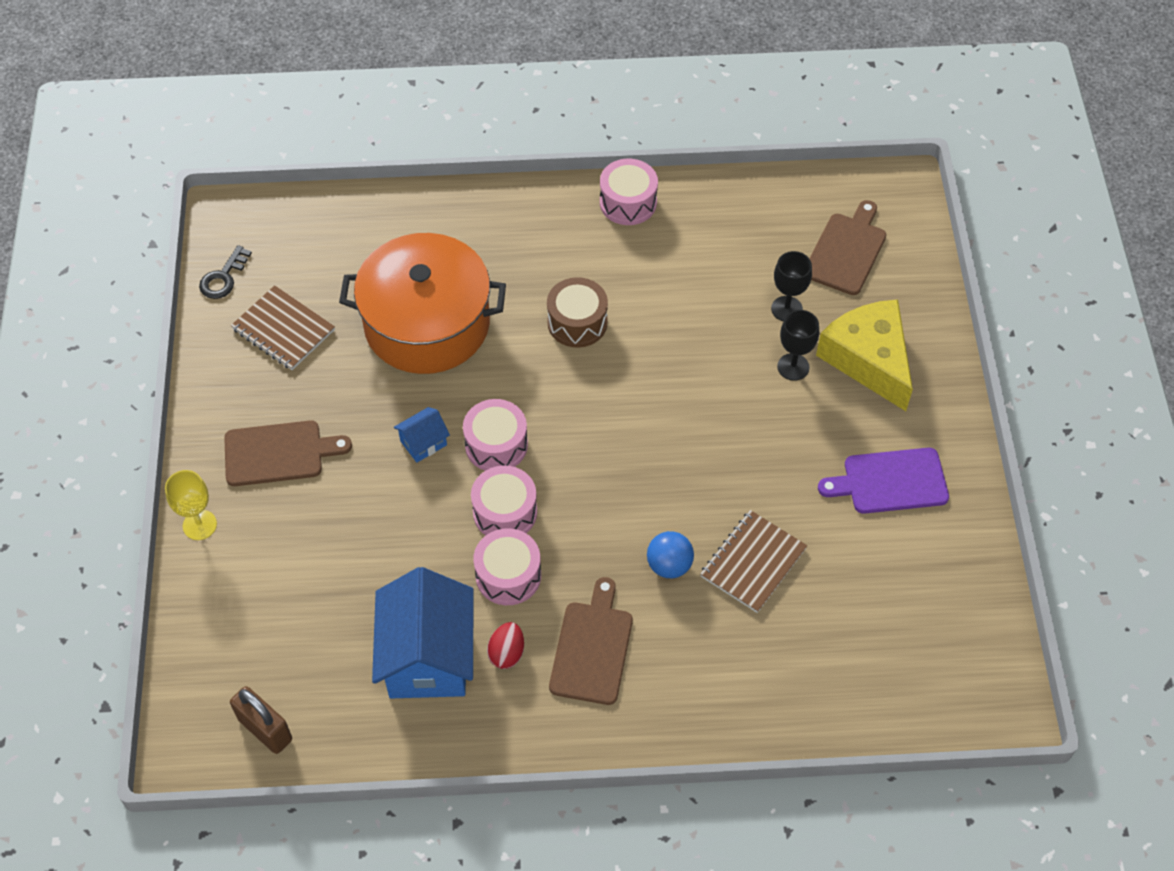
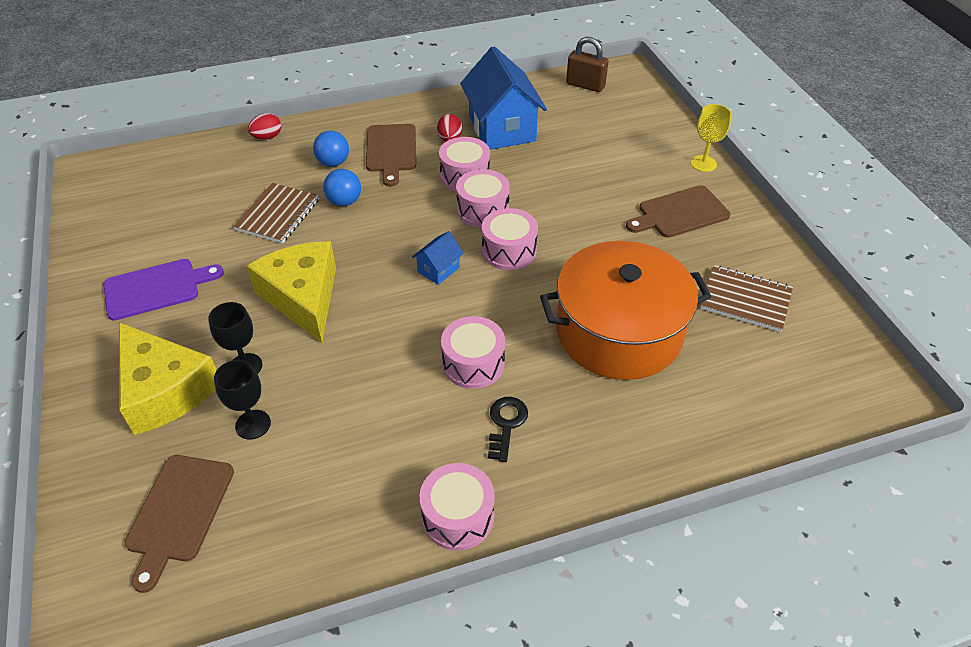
camera: 165 degrees right, 10 degrees down
black key [199,245,252,299] -> black key moved to [488,397,528,462]
blue house [394,407,450,463] -> blue house moved to [412,231,464,285]
brown drum [547,277,608,348] -> pink drum [441,316,505,389]
none -> yellow cheese [247,241,336,343]
none -> red egg [248,113,281,140]
none -> blue ball [313,131,349,167]

